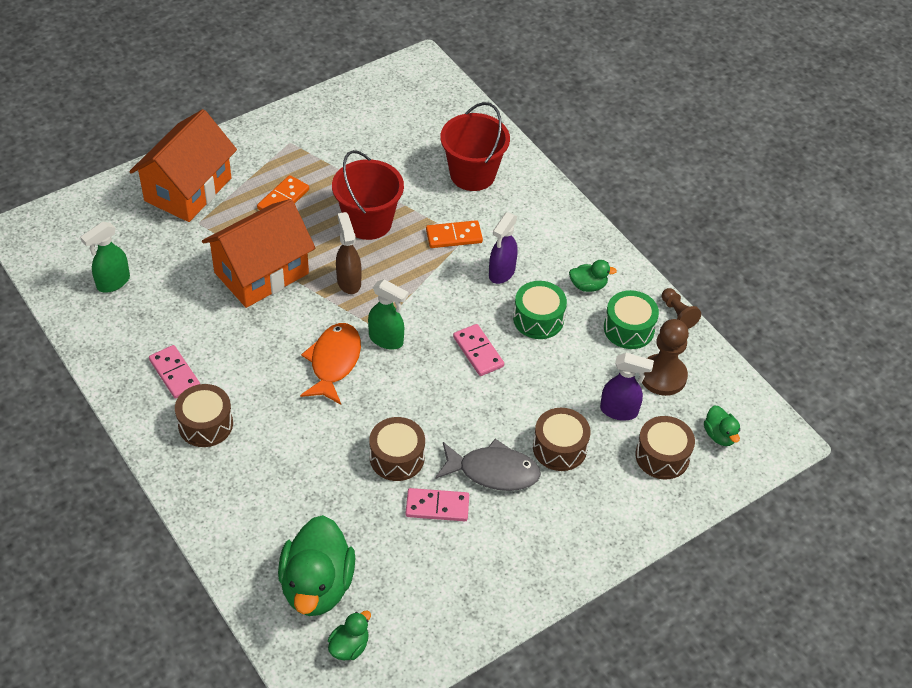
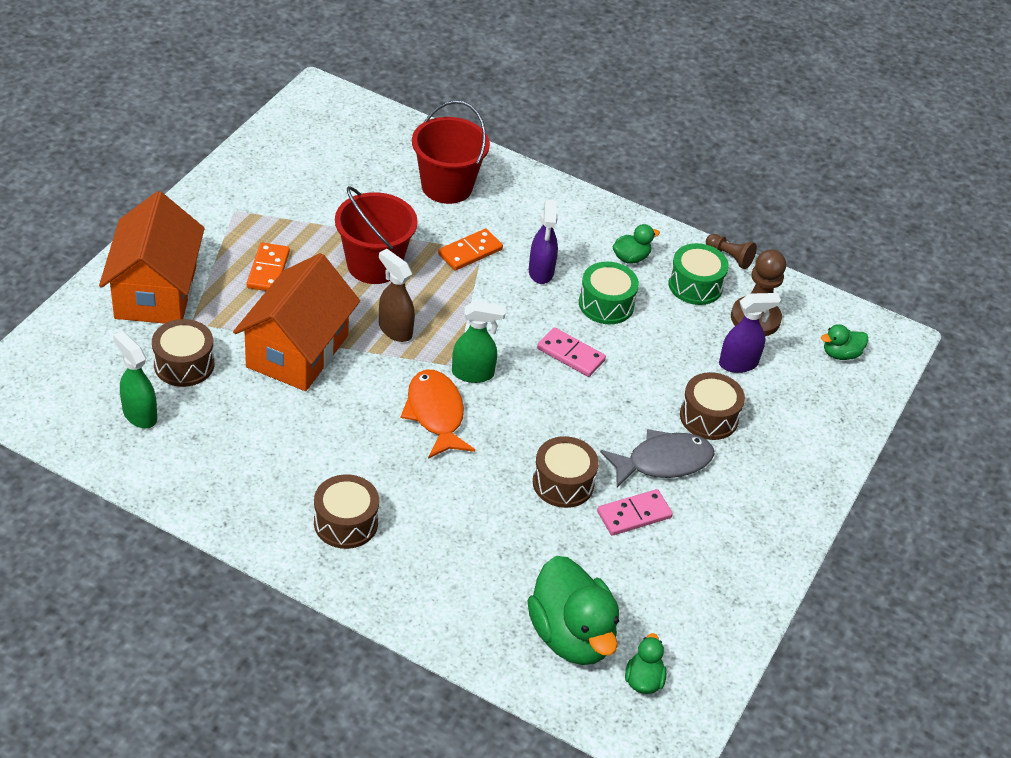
camera: 30 degrees left, 5 degrees down
green spray bottle [80,222,130,293] -> green spray bottle turned 120 degrees clockwise [113,331,157,428]
pink domino [149,345,200,399] -> none
brown drum [635,416,695,479] -> brown drum moved to [152,319,214,387]
green duck [704,405,740,446] -> green duck turned 120 degrees clockwise [821,324,868,360]

